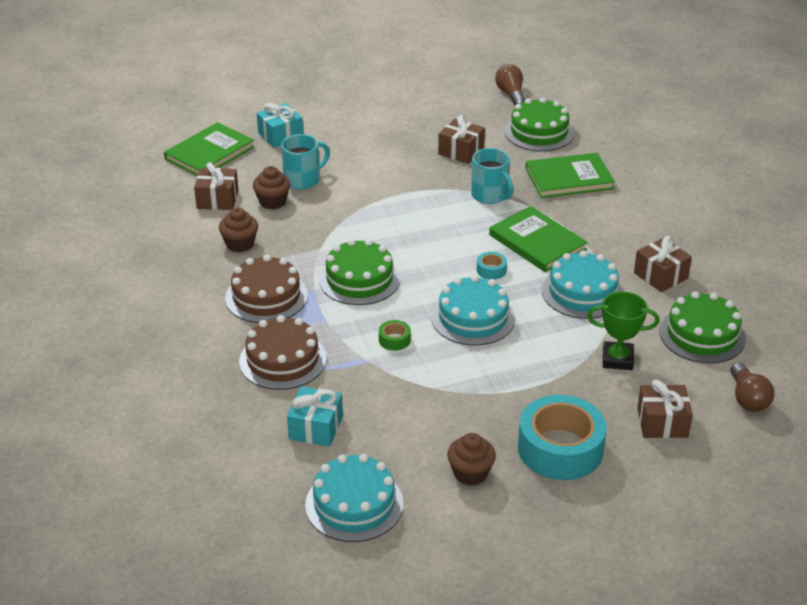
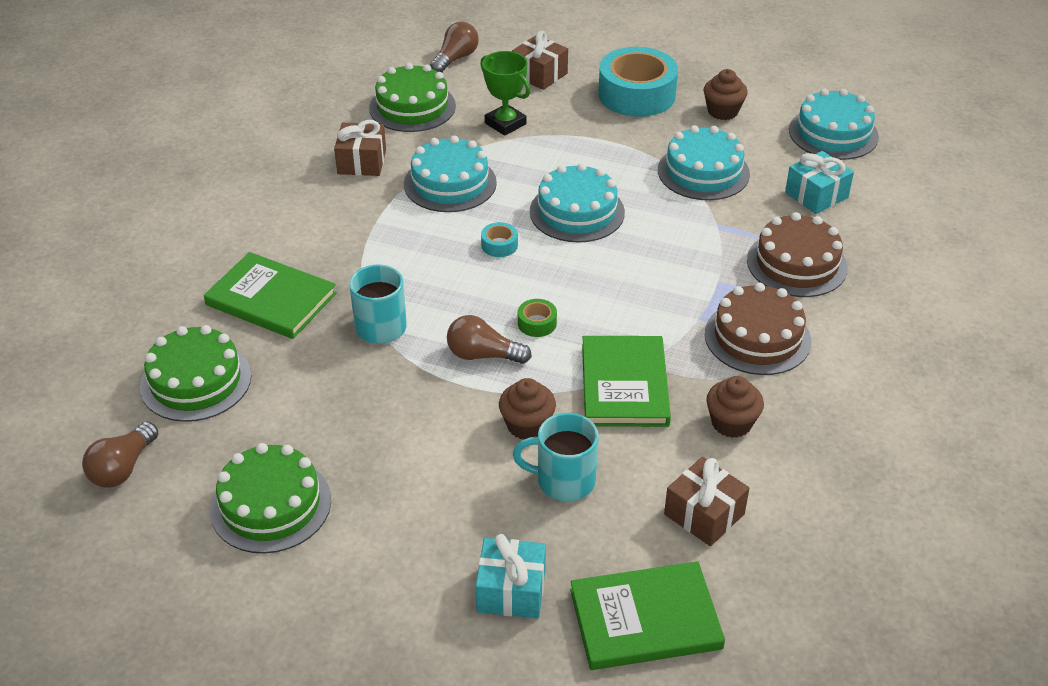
camera: 140 degrees left, 5 degrees up
brown cupcake [253,166,290,209] -> brown cupcake moved to [499,378,556,439]
green cake [319,239,400,305] -> green cake moved to [210,443,331,554]
green tape [379,320,411,351] -> green tape moved to [518,299,557,337]
brown gift [438,115,485,164] -> none
green book [489,206,588,272] -> green book moved to [582,336,671,427]
none -> brown light bulb [447,315,532,364]
none -> turquoise cake [658,125,750,200]

